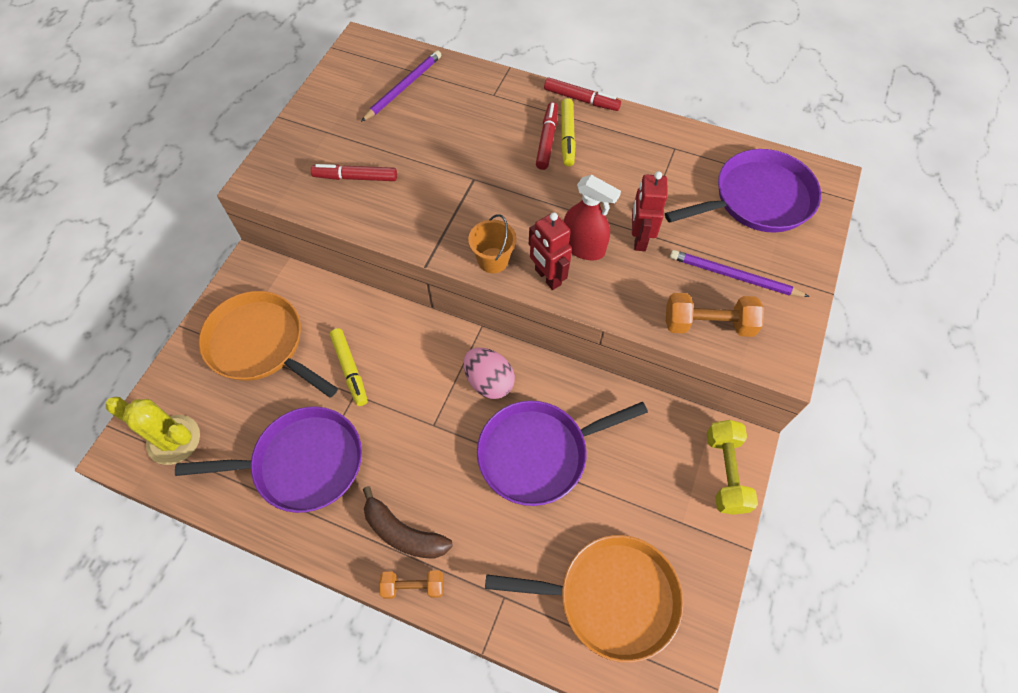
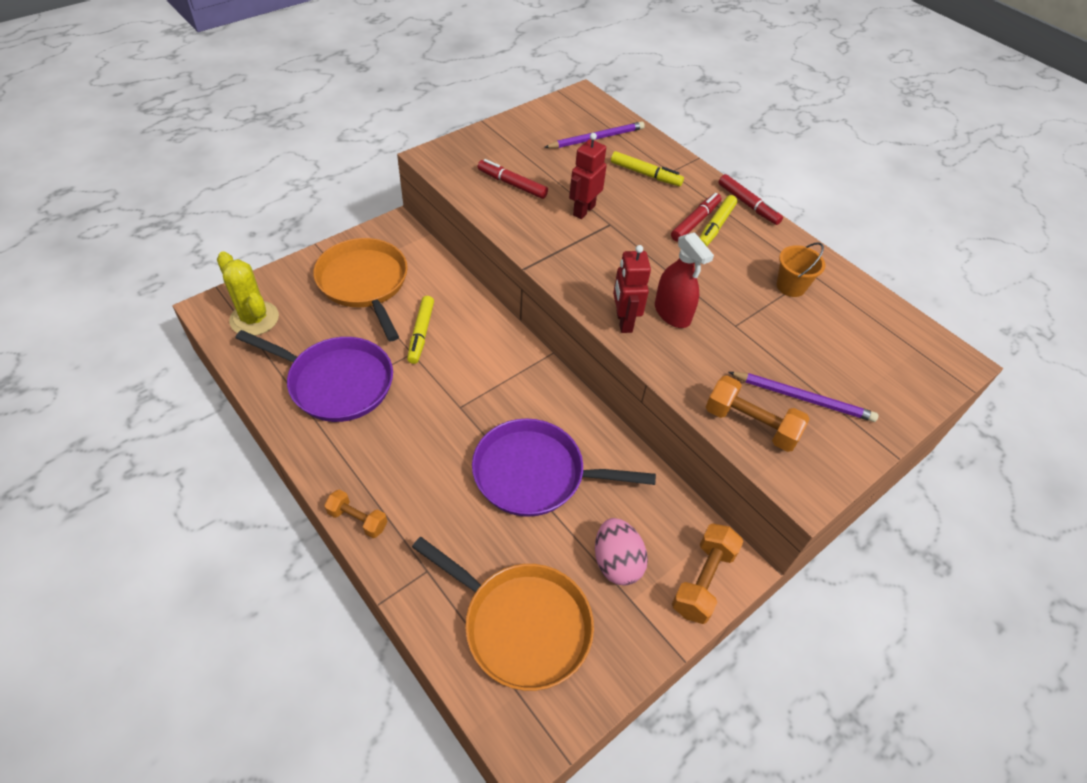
camera: 25 degrees right, 10 degrees down
brown banana [363,486,453,559] -> none
pink egg [464,348,515,399] -> pink egg moved to [595,518,648,585]
orange bucket [468,214,517,273] -> orange bucket moved to [776,242,825,297]
red robot [632,171,668,251] -> red robot moved to [569,133,607,219]
purple pan [665,149,821,233] -> none
purple pencil [670,250,810,297] -> purple pencil turned 150 degrees clockwise [729,372,878,422]
yellow dumbbell [707,420,758,515] -> orange dumbbell [672,524,743,624]
none -> yellow marker [611,151,684,186]

